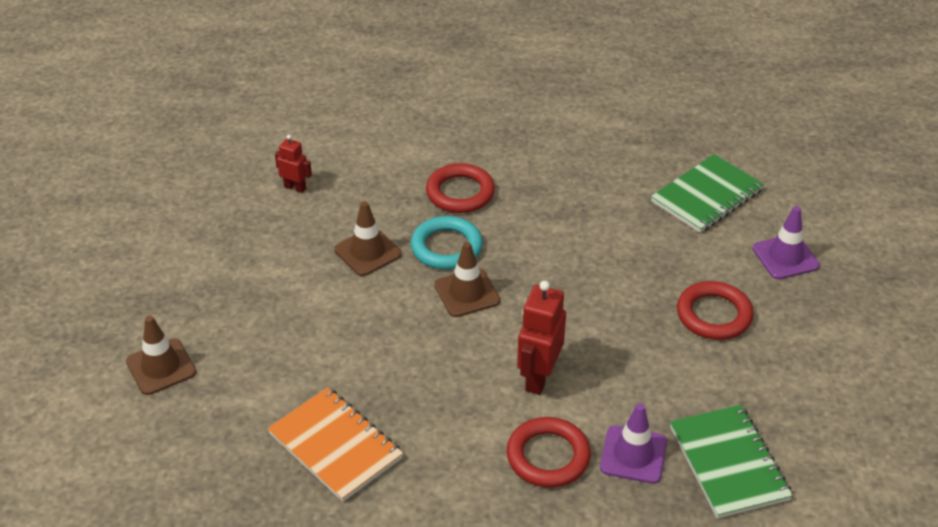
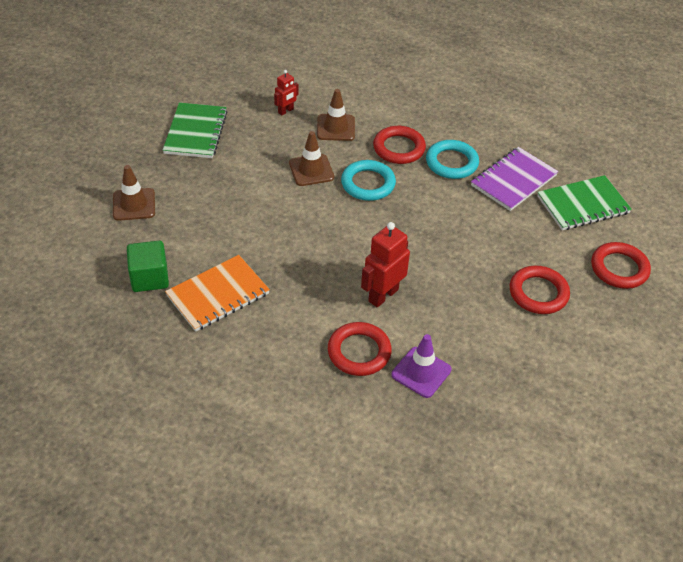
camera: 20 degrees right, 5 degrees up
orange notebook [267,387,403,502] -> orange notebook turned 75 degrees clockwise [165,255,270,332]
red robot [275,135,312,193] -> red robot turned 90 degrees clockwise [274,70,299,115]
brown traffic cone [434,242,500,317] -> brown traffic cone moved to [317,89,355,141]
green notebook [670,405,793,519] -> green notebook moved to [163,102,228,158]
purple traffic cone [753,206,820,279] -> red ring [591,242,651,289]
none -> green cube [127,241,169,292]
none -> turquoise ring [426,140,479,179]
none -> purple notebook [471,147,558,211]

